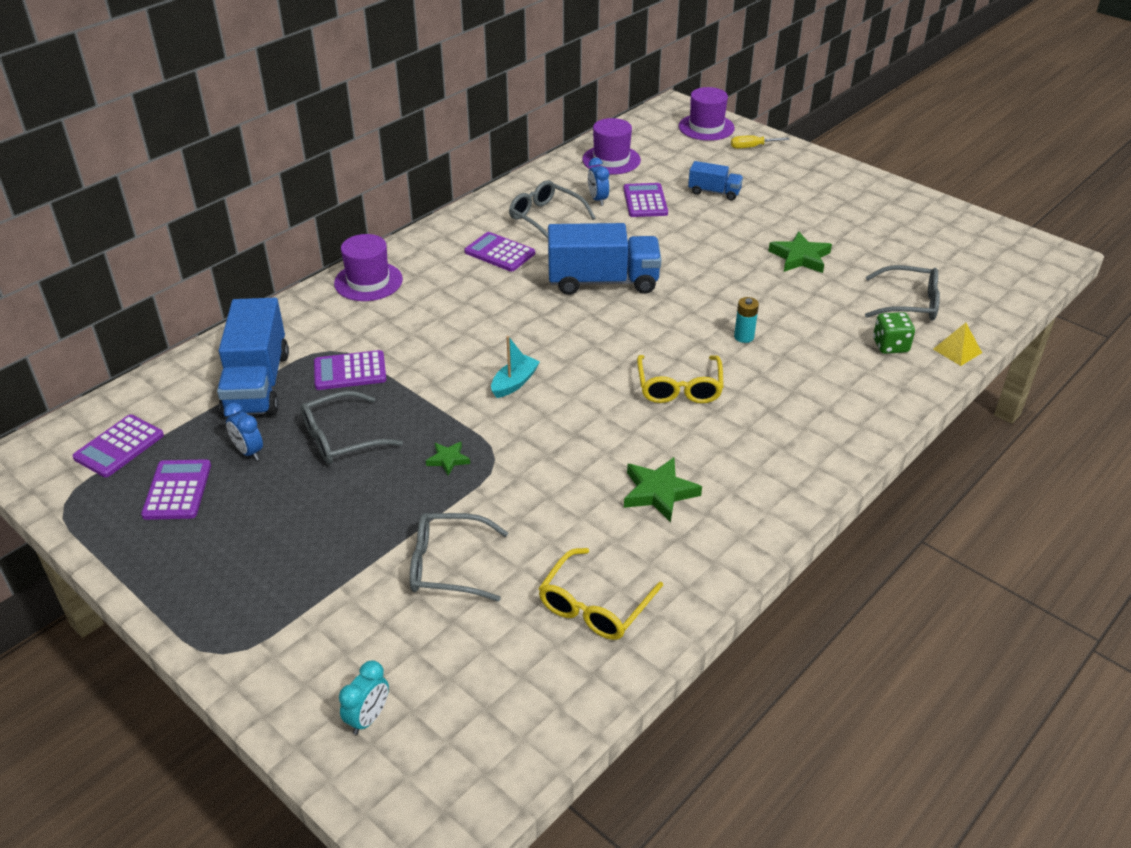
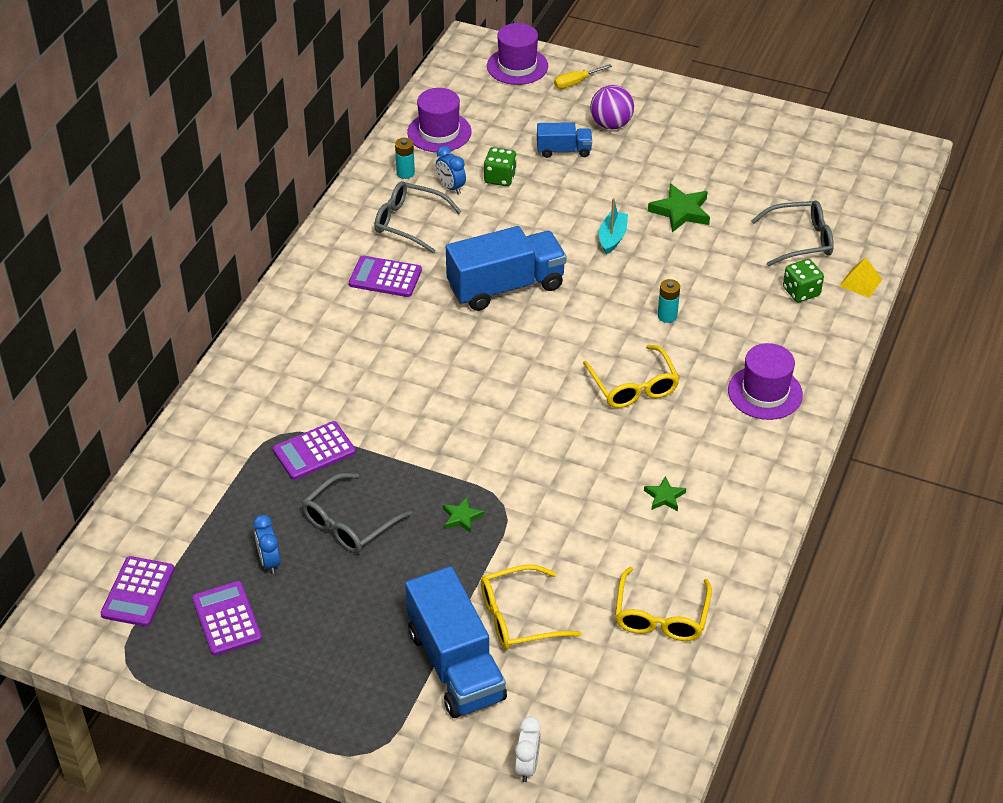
camera: 20 degrees left, 5 degrees up
blue truck [217,298,289,417] -> blue truck moved to [405,566,507,718]
blue clock [224,402,263,460] -> blue clock turned 45 degrees clockwise [253,515,281,575]
purple hat [334,234,403,301] -> purple hat moved to [728,343,803,420]
turquoise clock [339,660,389,735] -> white clock [515,717,541,782]
grey glasses [410,513,508,602] -> yellow glasses [481,564,581,650]
turquoise boat [491,336,540,398] -> turquoise boat moved to [599,198,628,254]
purple calculator [624,183,668,217] -> green dice [484,147,517,186]
green star [624,457,702,522] -> green star [644,476,686,511], size x0.57
none -> turquoise battery [395,138,415,179]
none -> purple ball [590,85,634,129]

